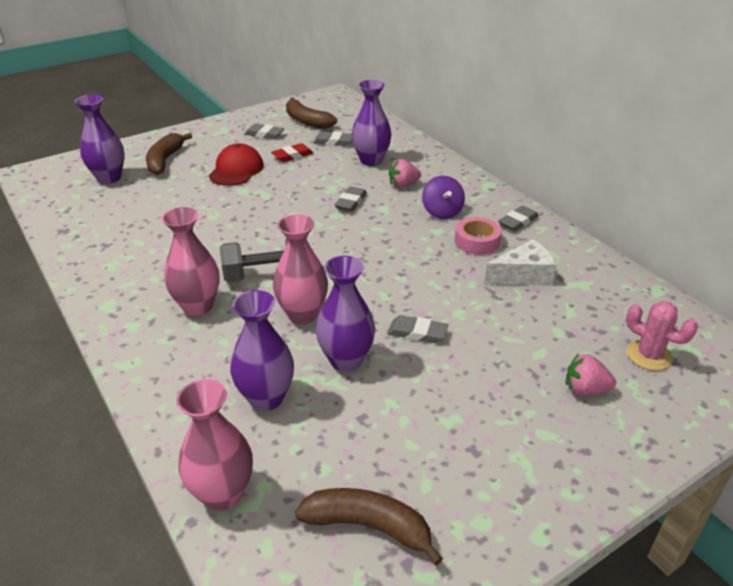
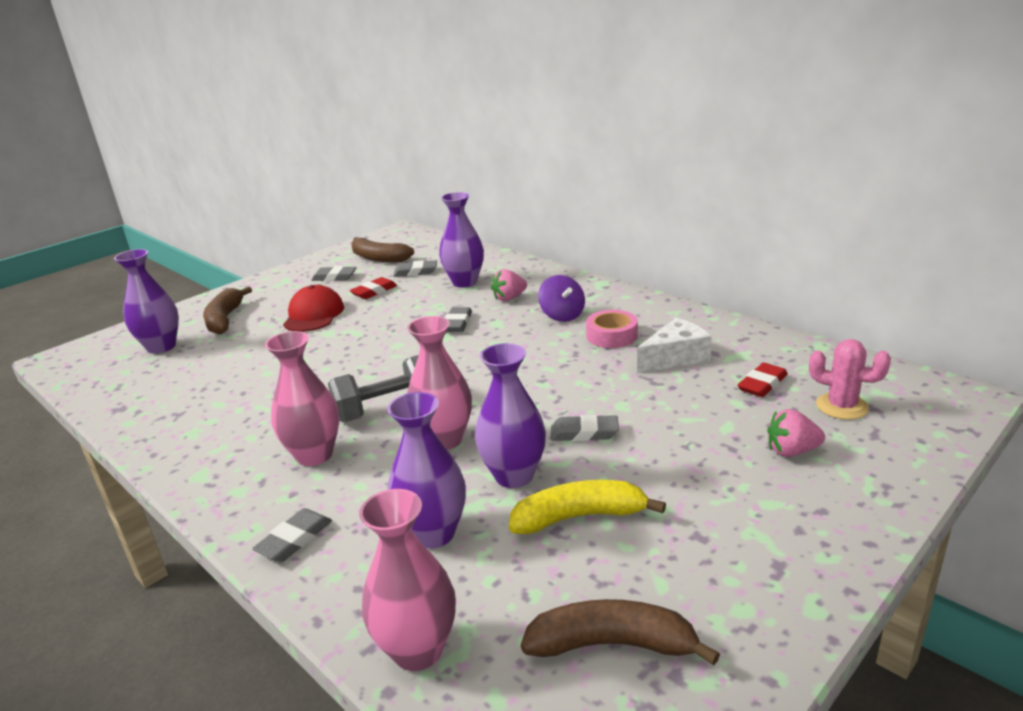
camera: 10 degrees left, 10 degrees down
grey eraser [498,206,539,231] -> grey eraser moved to [252,508,332,562]
none -> yellow banana [509,480,666,534]
none -> red eraser [737,363,788,397]

